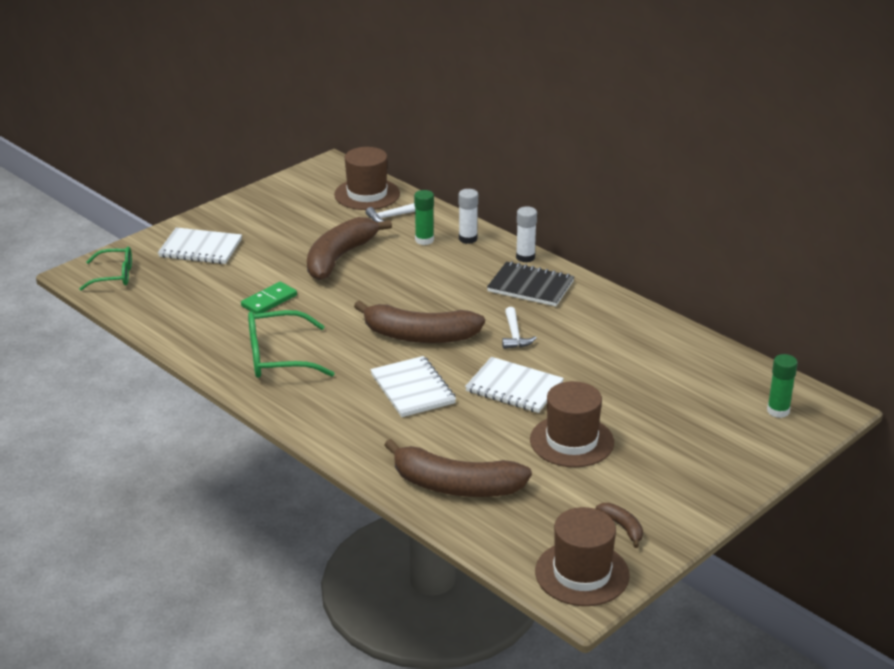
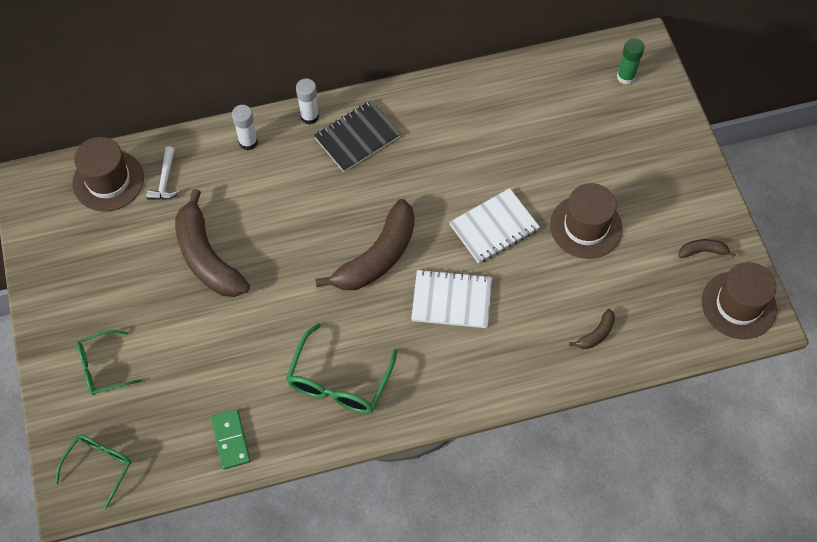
camera: 60 degrees left, 30 degrees up
white notebook [158,227,242,264] -> green glasses [77,330,142,395]
green domino [241,282,297,314] -> green domino moved to [211,409,251,469]
brown banana [384,439,532,497] -> brown banana [569,309,615,349], size x0.44
green glue stick [414,190,434,245] -> none
white hammer [502,307,537,349] -> none

